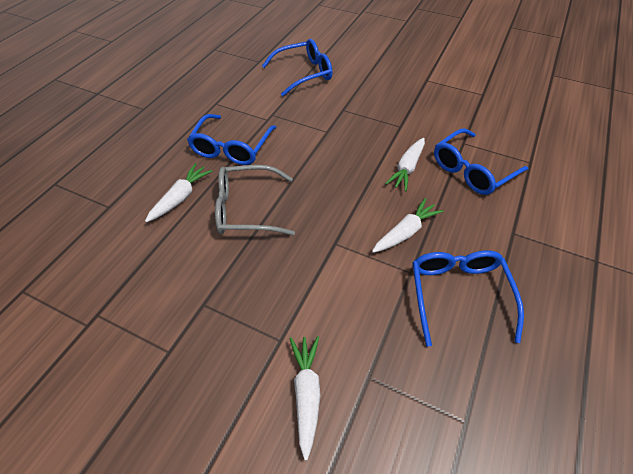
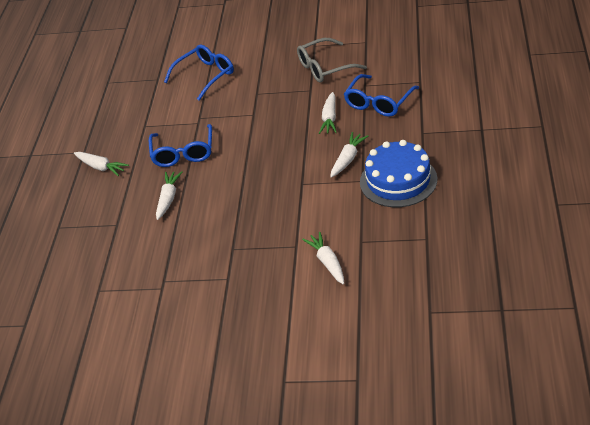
camera: 15 degrees left, 10 degrees down
grey glasses [215,165,295,235] -> grey glasses moved to [297,38,367,83]
blue glasses [412,250,524,347] -> blue cake [360,140,437,207]
none -> white carrot [74,152,129,176]

